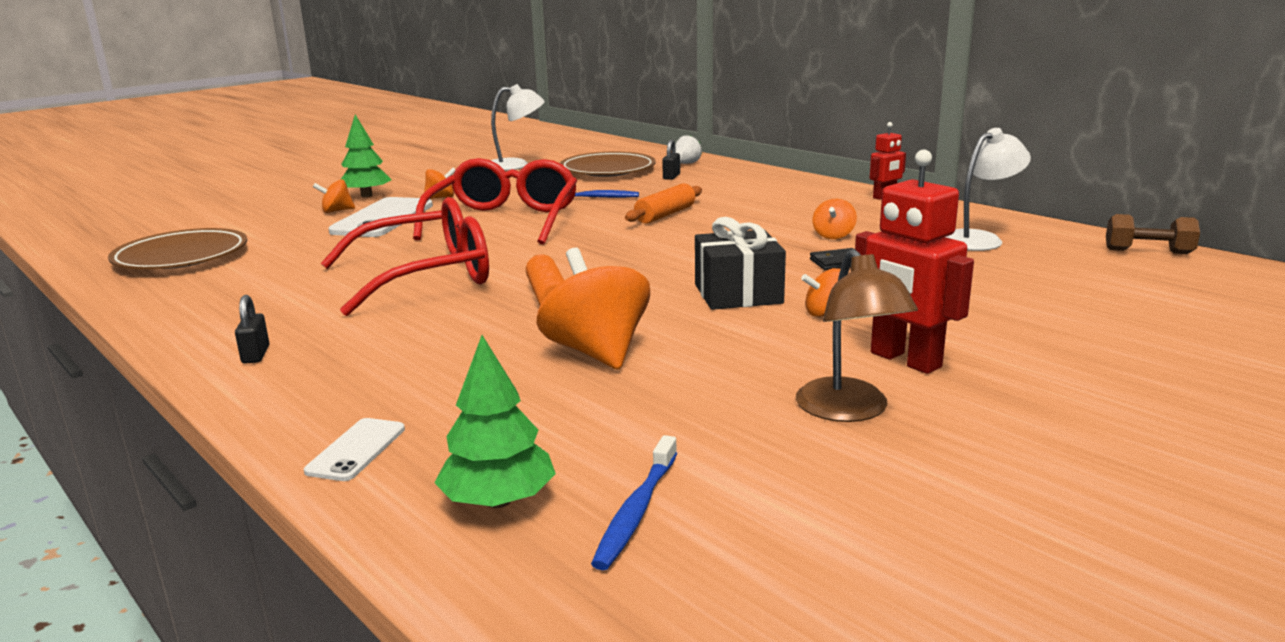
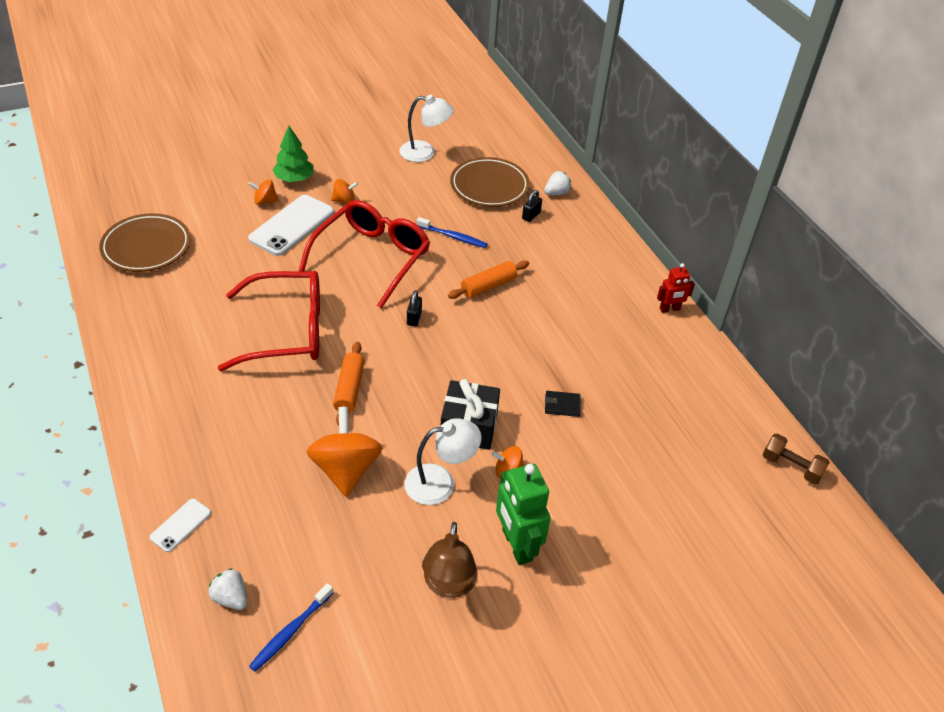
camera: 15 degrees right, 25 degrees up
black padlock [235,295,269,364] -> black padlock moved to [407,290,422,326]
green tree [434,335,556,508] -> white strawberry [208,568,247,610]
orange spinning top [813,199,857,239] -> none
red robot [855,150,974,374] -> green robot [496,464,551,565]
white lamp [946,128,1031,251] -> white lamp moved to [404,418,482,505]

